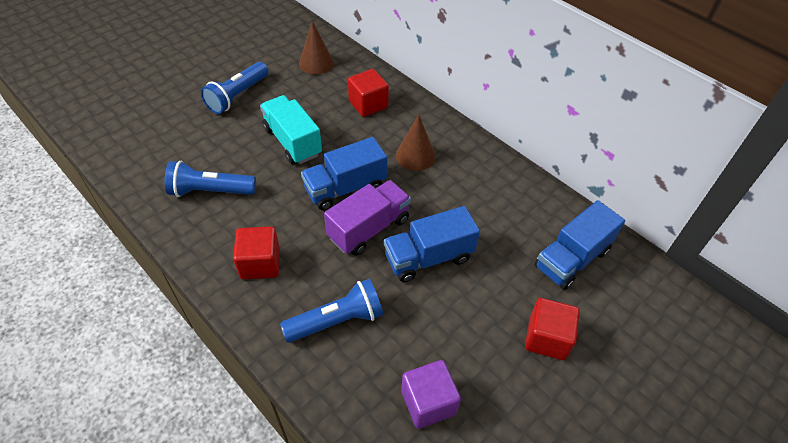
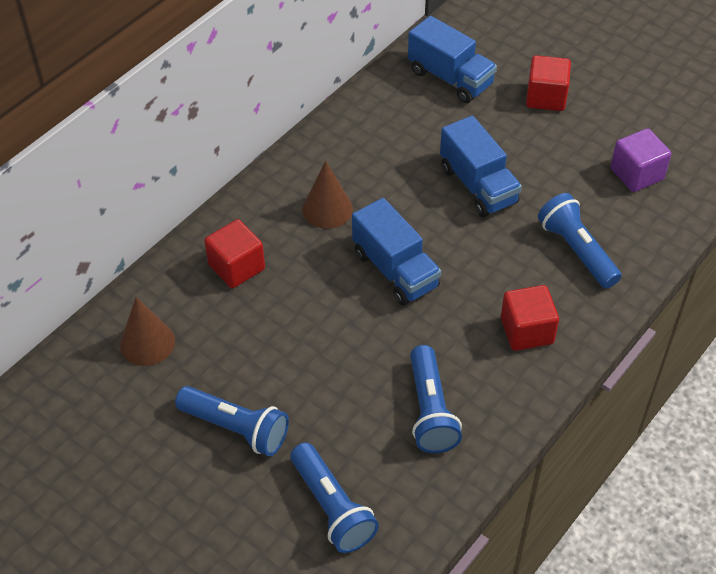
camera: 95 degrees left, 0 degrees up
turquoise truck [260,95,322,164] -> none
purple truck [324,180,411,256] -> none
none -> blue flashlight [290,443,379,553]

